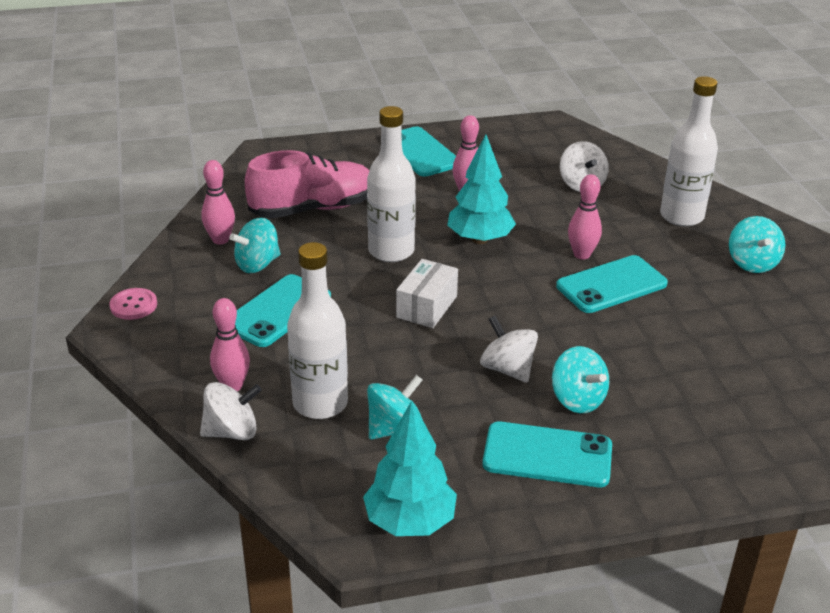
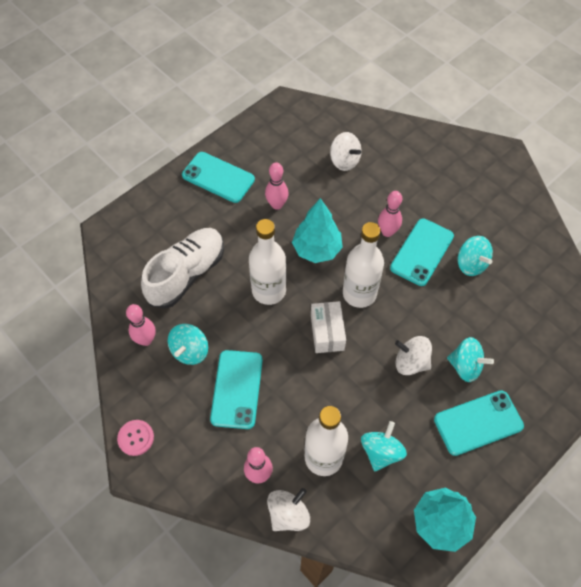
camera: 30 degrees left, 25 degrees up
pink shoe [245,150,370,219] -> white shoe [141,228,224,309]
white bottle [660,76,718,226] -> white bottle moved to [343,222,384,308]
turquoise spinning top [729,216,785,273] -> turquoise spinning top moved to [458,236,493,276]

